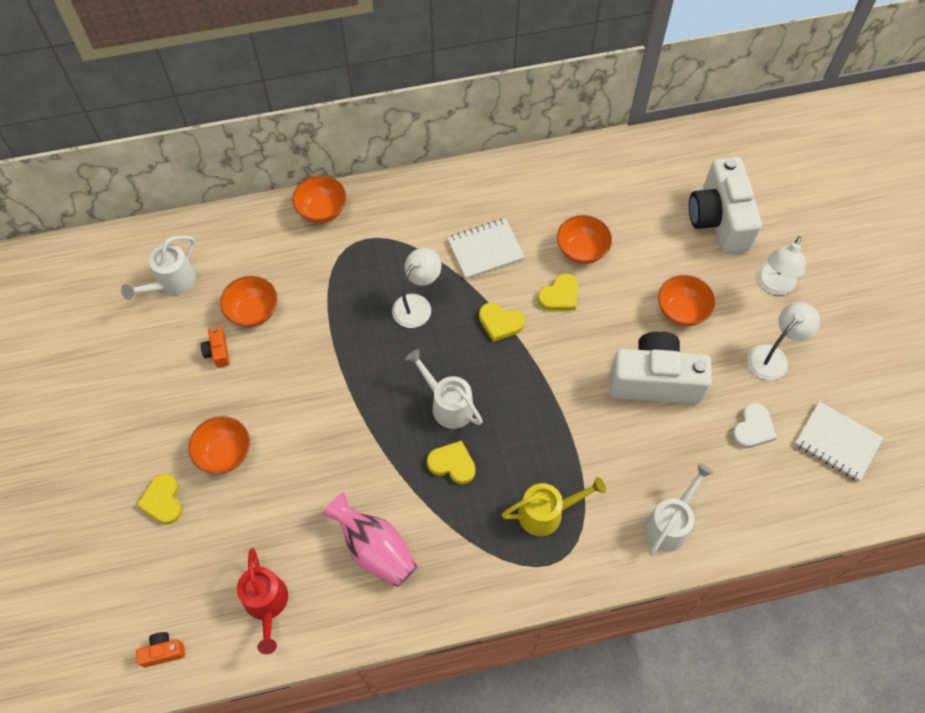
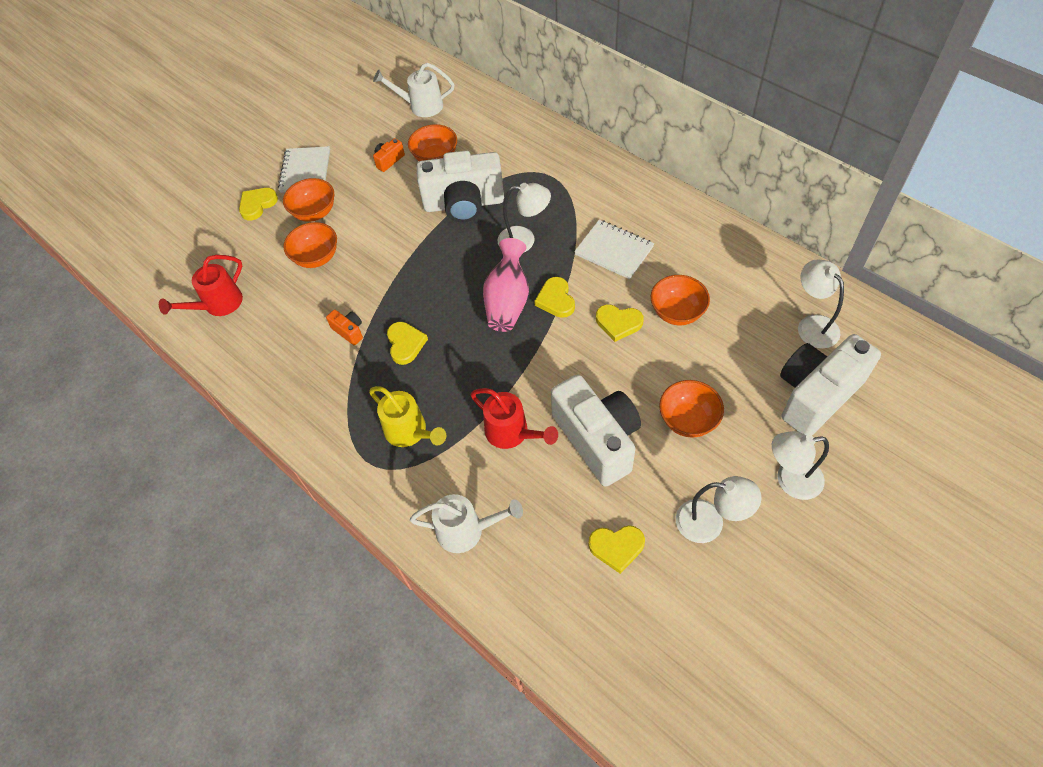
camera: 60 degrees right, 5 degrees down
orange camera [136,632,185,668] -> orange camera moved to [326,310,363,345]
orange bowl [292,175,346,223] -> orange bowl moved to [283,222,337,268]
pink vase [322,492,418,587] -> pink vase moved to [483,238,529,332]
white watering can [406,349,483,429] -> none
white heart [732,403,777,448] -> yellow heart [588,525,645,574]
white notebook [795,401,883,481] -> white notebook moved to [278,146,330,193]
none -> white camera [417,150,504,222]
none -> red watering can [470,388,558,449]
none -> white lamp [798,259,844,349]

